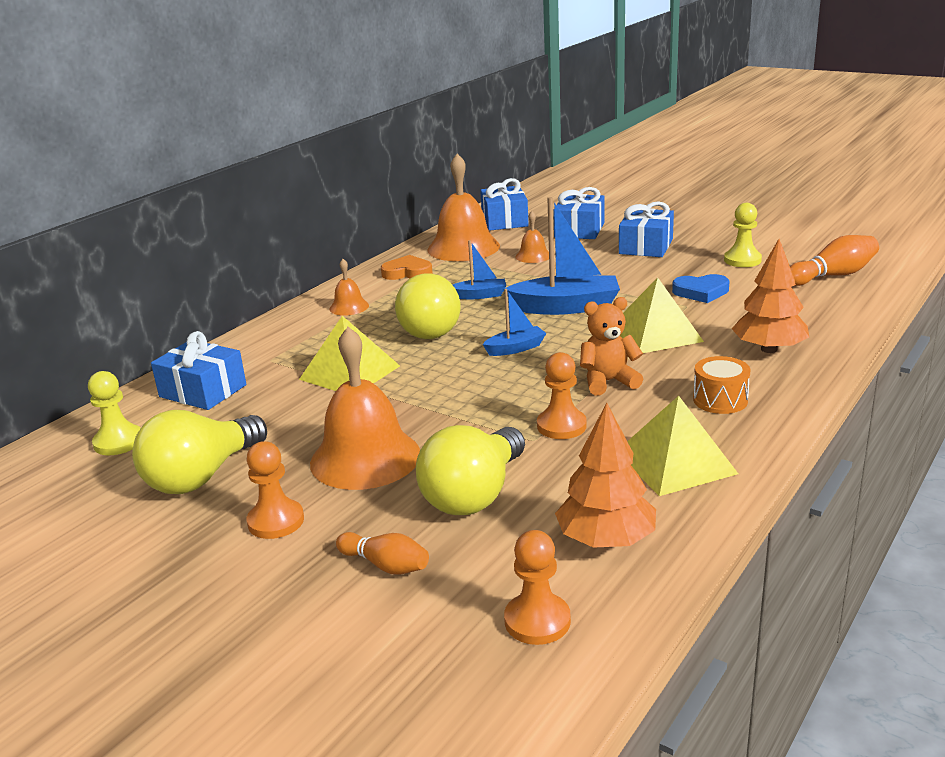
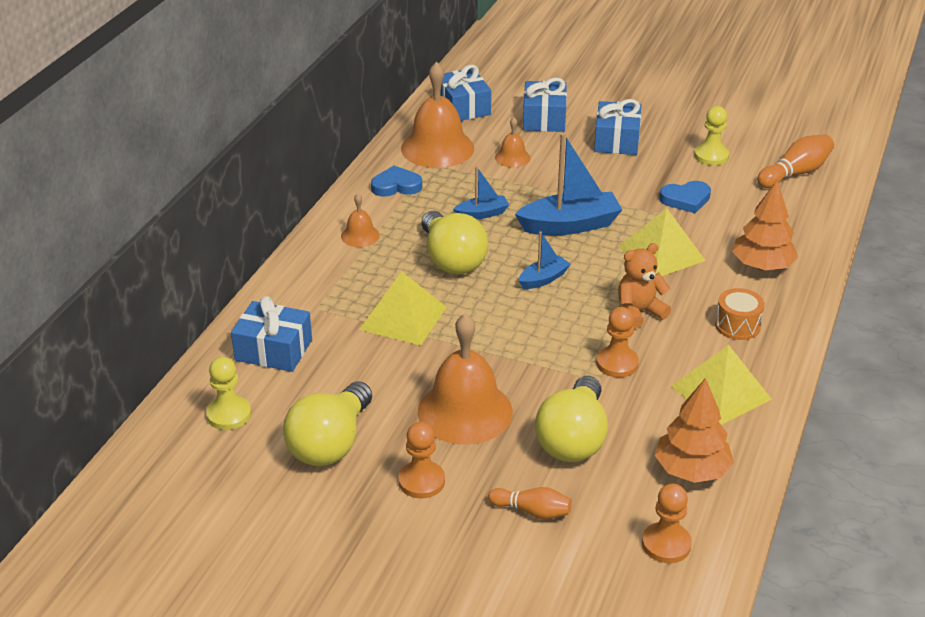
camera: 15 degrees left, 10 degrees up
orange heart [381,255,433,280] -> blue heart [371,166,422,197]

